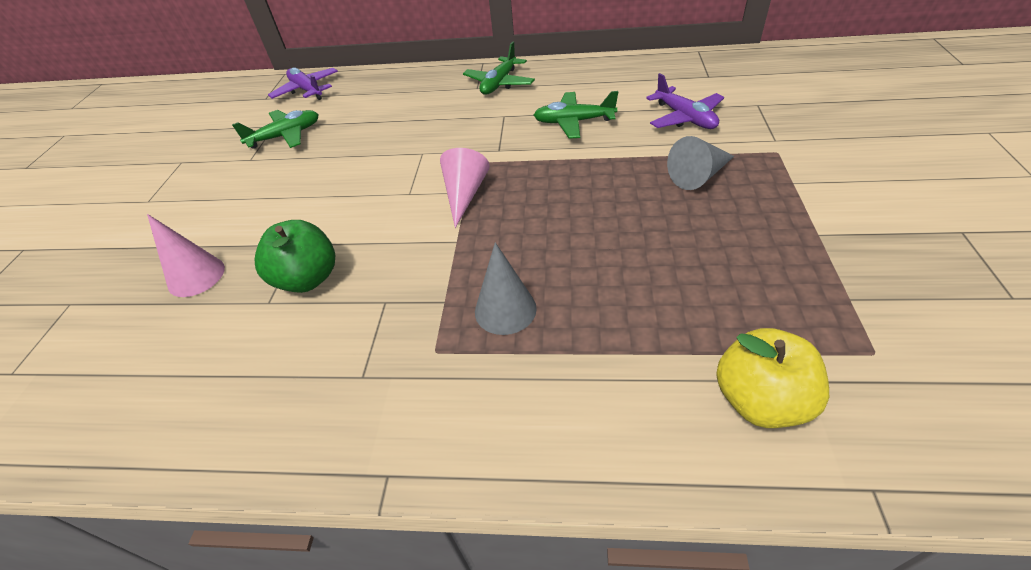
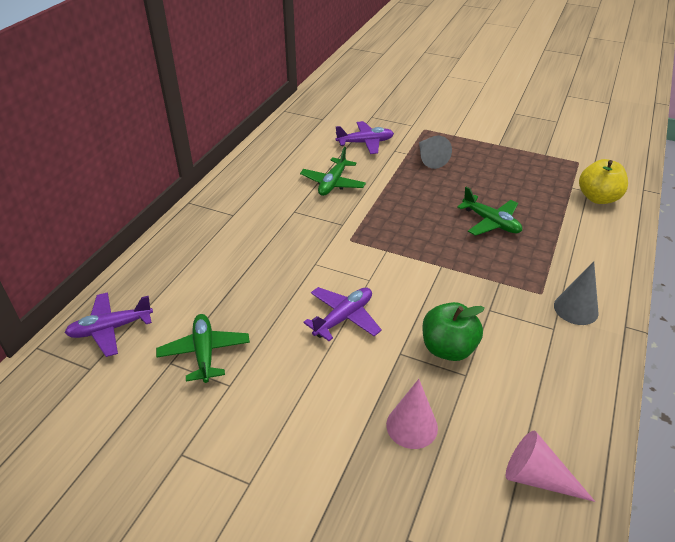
camera: 75 degrees left, 5 degrees down
pink cone [440,148,490,228] -> pink cone moved to [506,431,595,502]
green plane [463,42,535,95] -> green plane moved to [457,187,522,236]
grey cone [475,242,537,335] -> grey cone moved to [554,261,599,325]
none -> purple plane [303,287,382,341]

